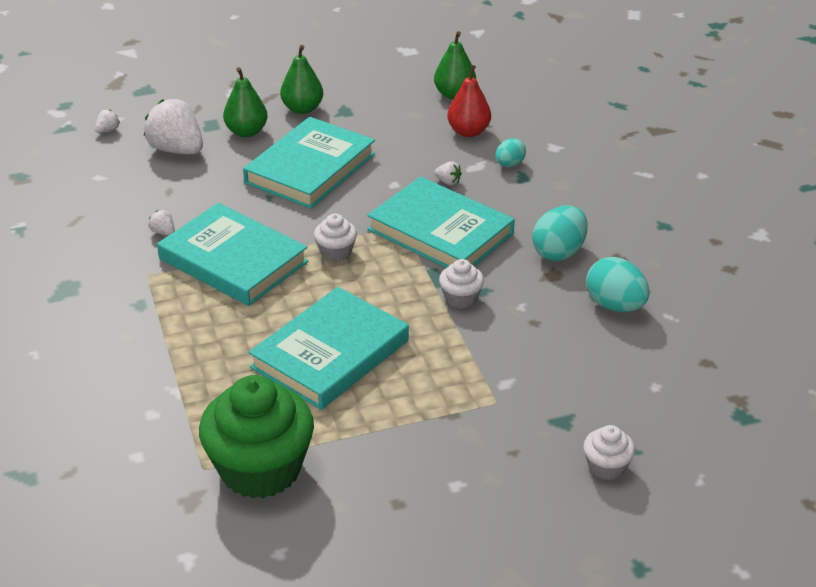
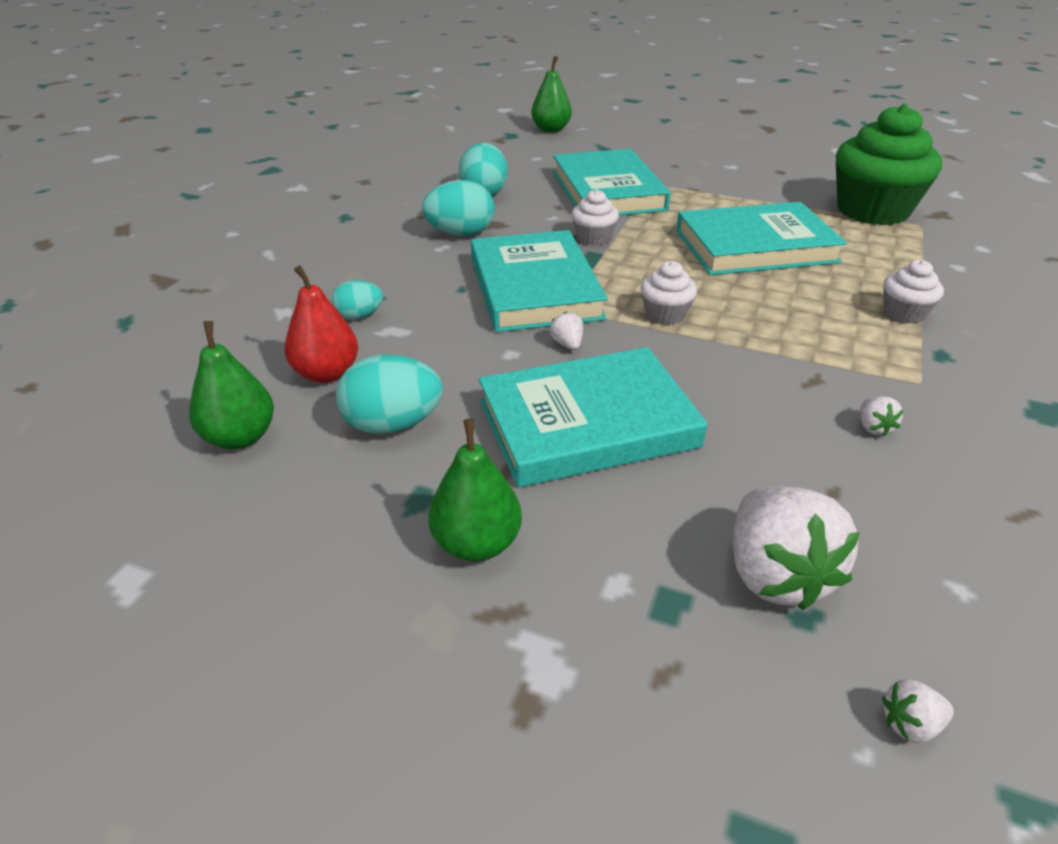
camera: 140 degrees left, 0 degrees up
turquoise book [157,203,308,306] -> turquoise book moved to [553,149,671,216]
green pear [223,67,268,137] -> green pear moved to [531,56,572,133]
white strawberry [435,161,462,185] -> white strawberry moved to [550,312,583,350]
white cupcake [583,425,635,480] -> white cupcake moved to [884,260,944,324]
none -> turquoise egg [336,354,443,434]

